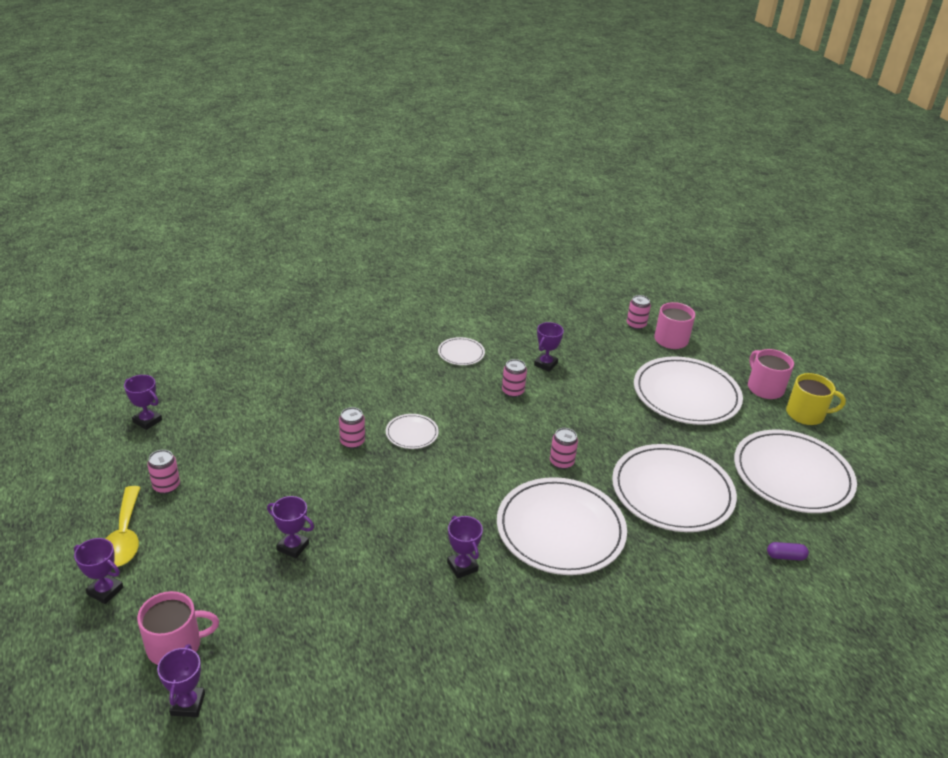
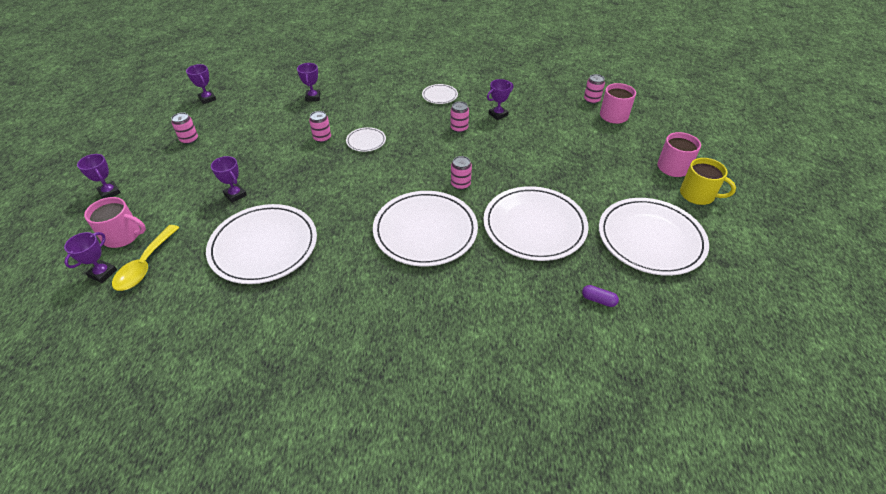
camera: 25 degrees right, 10 degrees up
yellow spoon [106,486,141,567] -> yellow spoon moved to [112,225,179,291]
purple trophy [447,516,483,578] -> purple trophy moved to [297,63,320,102]
white plate [634,356,743,425] -> white plate moved to [206,204,317,284]

